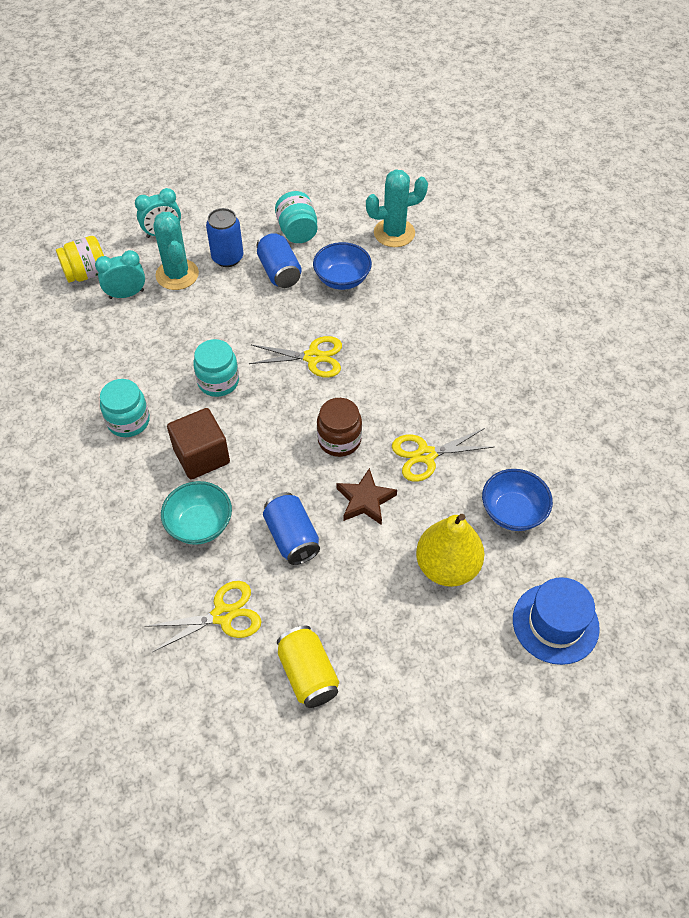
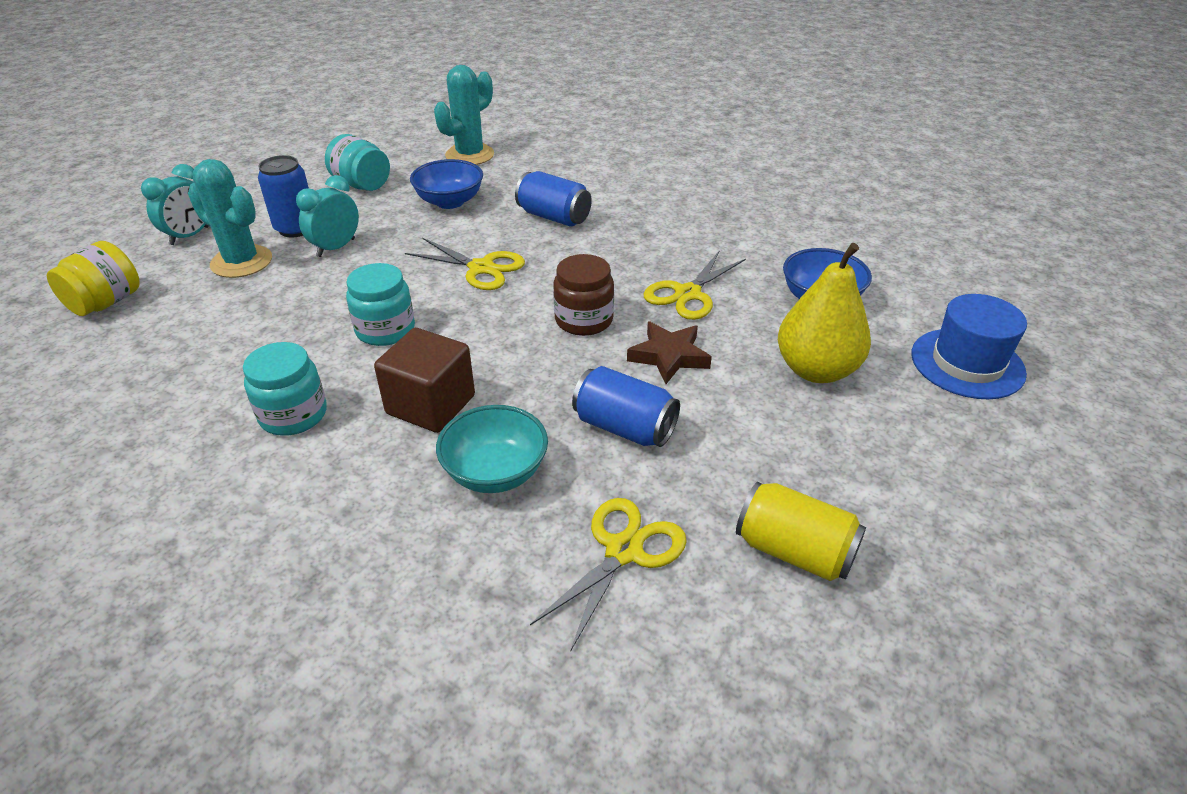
camera: 35 degrees left, 15 degrees down
turquoise clock [95,250,145,299] -> turquoise clock moved to [296,175,359,257]
yellow scissors [249,336,342,378] -> yellow scissors turned 60 degrees clockwise [405,238,525,290]
blue can [257,231,302,288] -> blue can moved to [515,171,592,227]

